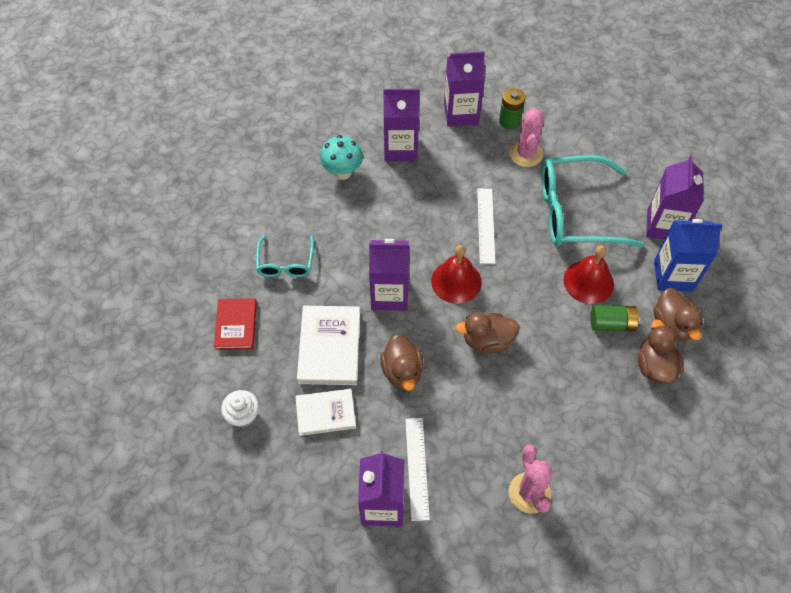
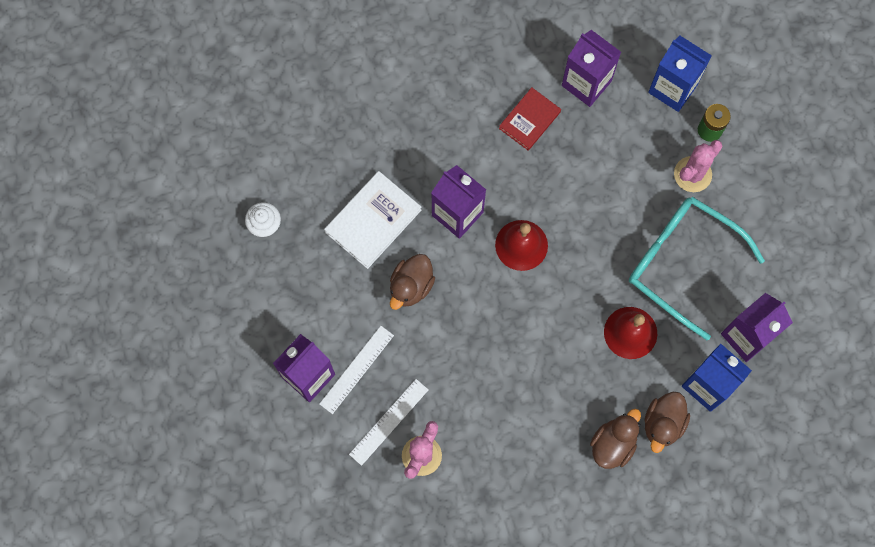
camera: 40 degrees right, 15 degrees up
red book [214,298,257,350] -> red book moved to [499,87,561,150]
turquoise glasses [256,235,314,277] -> none
white book [295,389,356,436] -> none
turquoise mushroom [320,135,363,180] -> none
purple carton [444,51,485,127] -> blue carton [648,36,712,112]
brown duck [455,312,520,353] -> none
white ruler [477,189,495,264] -> white ruler moved to [349,379,429,466]
green battery [591,305,640,331] -> none

